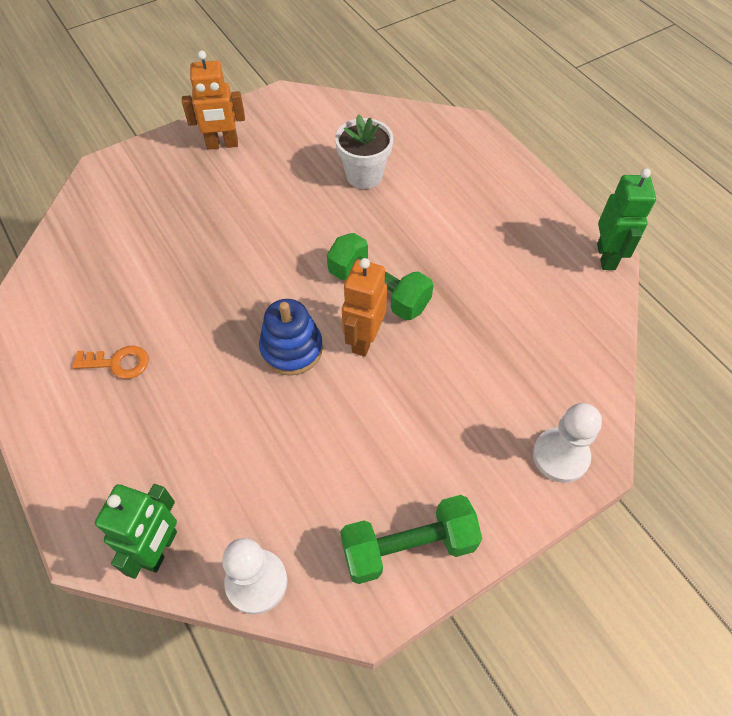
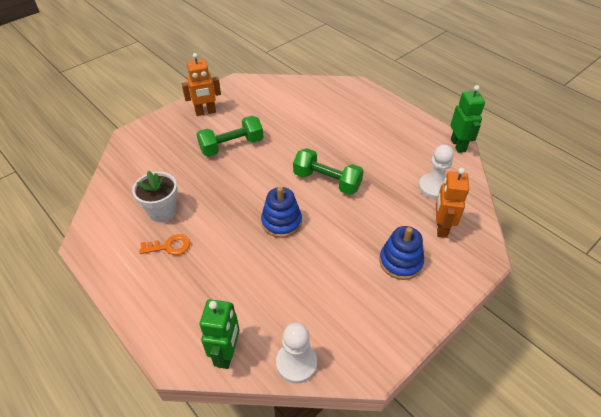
camera: 10 degrees left, 10 degrees down
white flower pot [335,114,393,189] -> white flower pot moved to [132,171,178,222]
green dumbbell [340,495,482,584] -> green dumbbell moved to [197,116,264,157]
orange robot [342,258,387,356] -> orange robot moved to [436,168,469,238]
white pawn [533,403,602,483] -> white pawn moved to [418,145,454,199]
none -> blue stacking toy [379,226,424,280]

